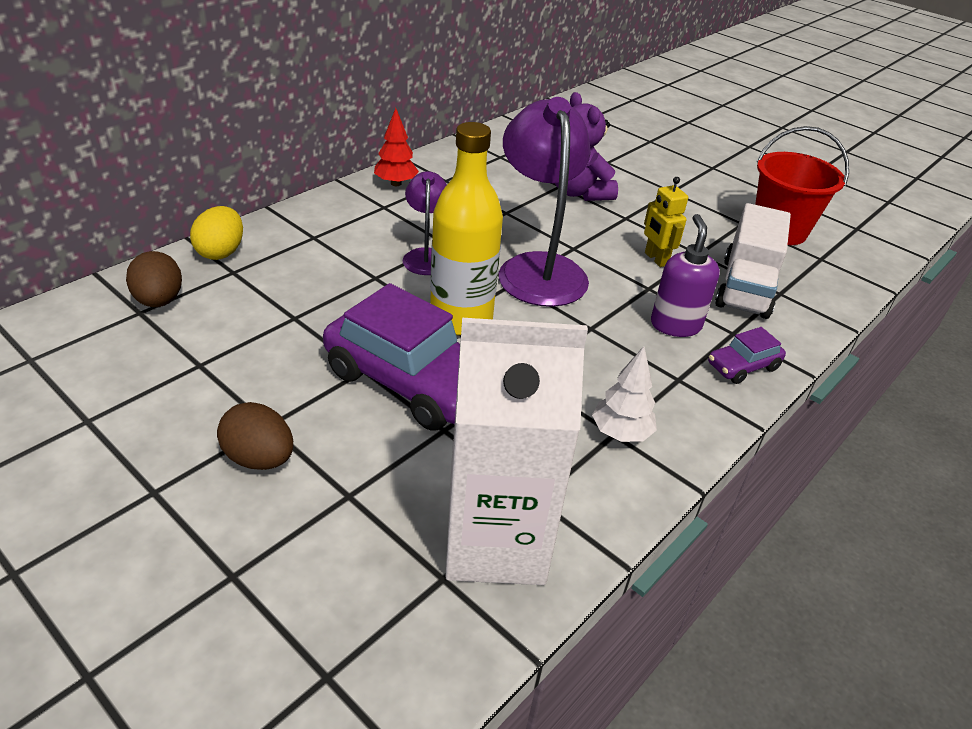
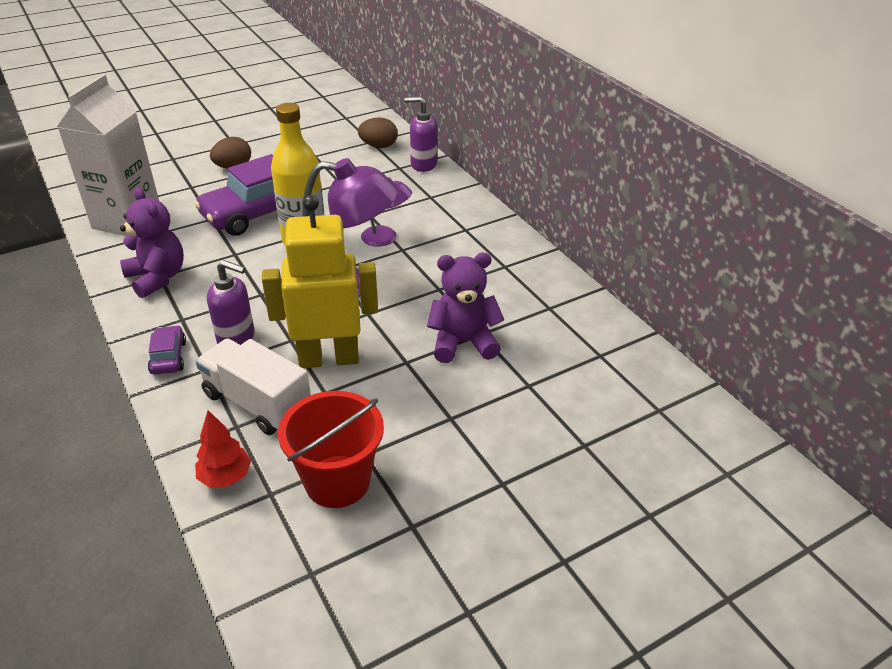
camera: 110 degrees right, 0 degrees up
yellow egg [190,206,243,260] -> purple soap dispenser [404,97,437,172]
red tree [374,108,419,186] -> red tree moved to [195,410,251,488]
white tree [592,346,657,442] -> purple teddy bear [120,187,184,298]
yellow robot [644,177,688,267] -> yellow robot [262,195,378,368], size x2.16

